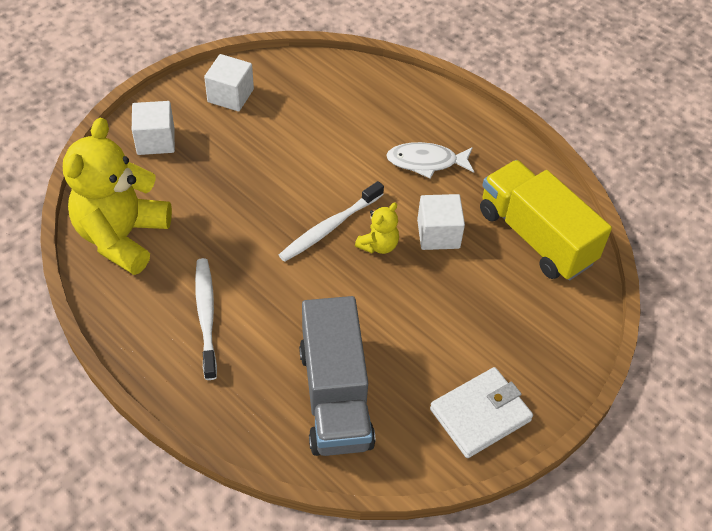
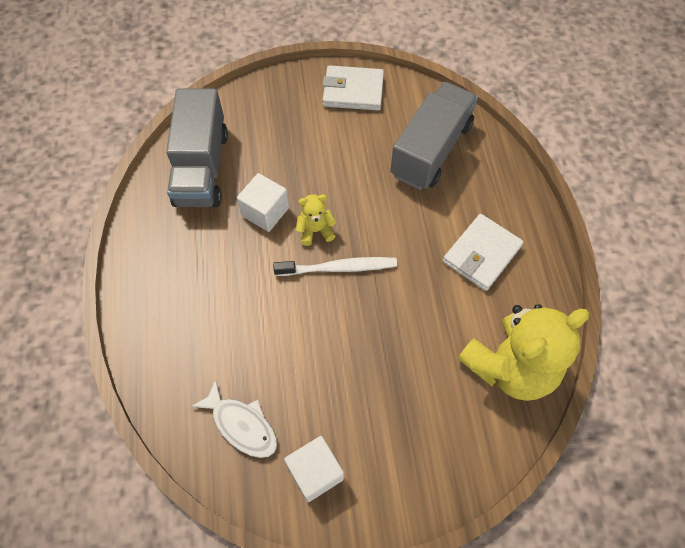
camera: 140 degrees left, 10 degrees up
white cube [132,101,175,155] -> none
white toothbrush [195,258,217,380] -> white wallet [443,214,524,291]
white fish [386,142,474,179] -> white fish moved to [191,379,277,458]
yellow truck [480,160,612,281] -> grey truck [166,89,228,207]

